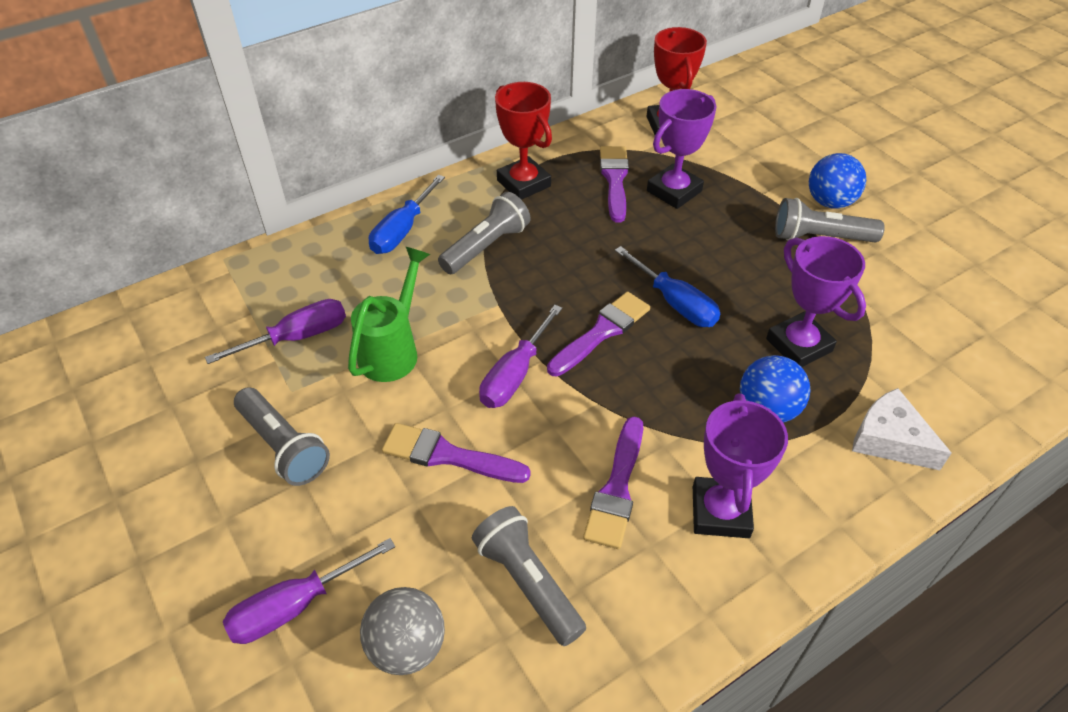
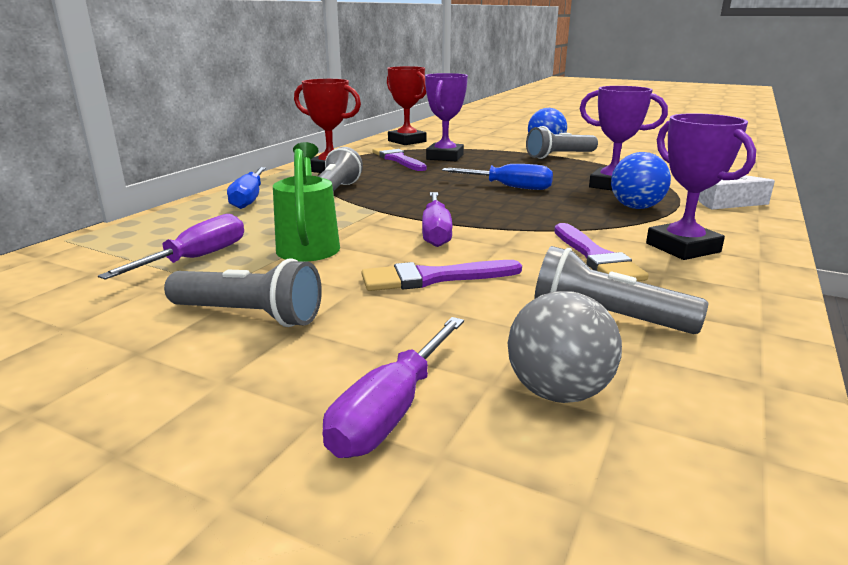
camera: 30 degrees left, 25 degrees down
purple brush [547,292,650,377] -> none

